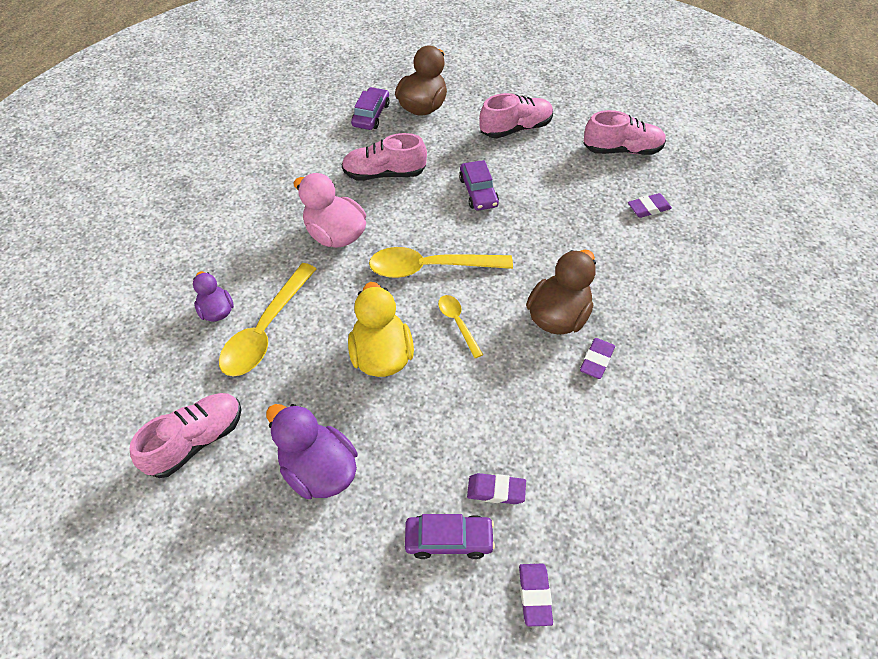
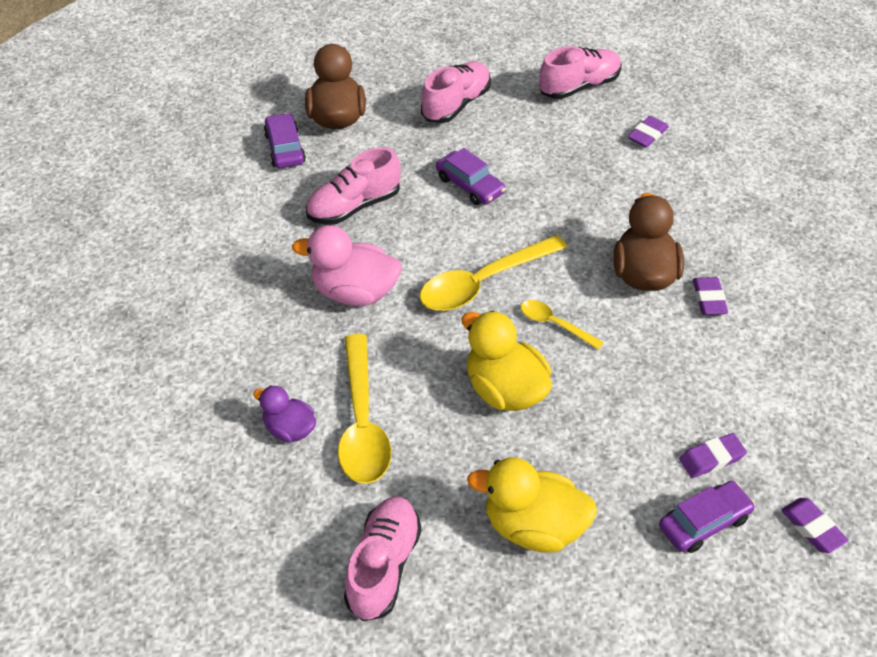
camera: 30 degrees left, 5 degrees down
purple duck [266,404,357,499] -> yellow duck [467,457,597,552]

